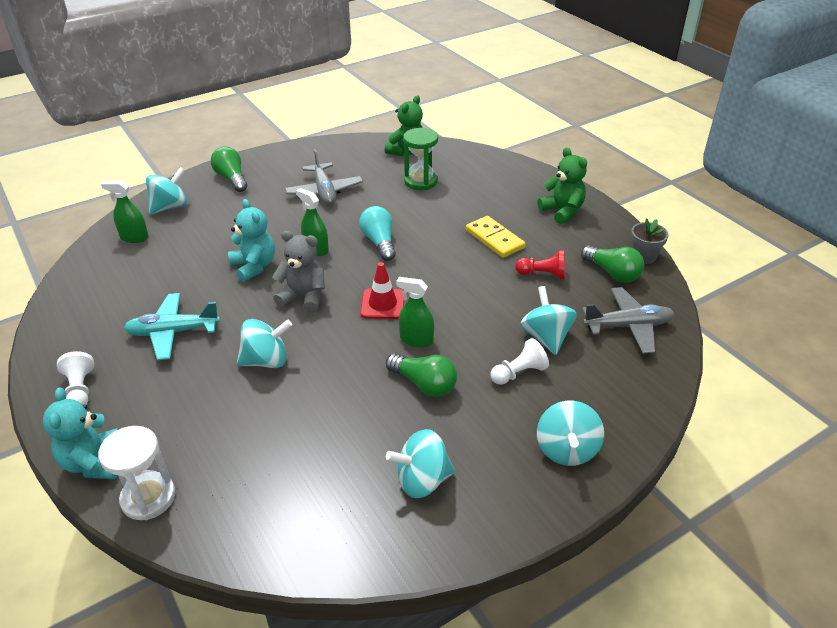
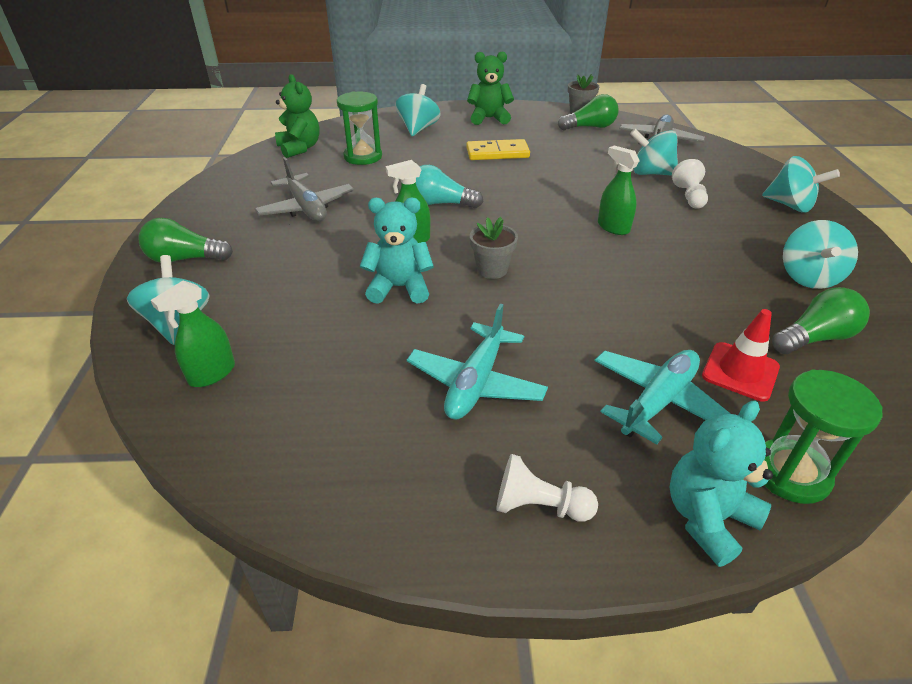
camera: 60 degrees left, 0 degrees up
turquoise teddy bear [43,387,118,479] -> turquoise teddy bear turned 120 degrees clockwise [669,401,773,567]
white hourglass [98,426,176,520] -> green hourglass [764,370,883,504]
turquoise spinning top [237,319,292,368] -> turquoise spinning top moved to [395,84,441,136]
grey teddy bear [272,231,325,313] -> grey flower pot [470,217,518,279]
grey plane [285,149,363,205] -> grey plane turned 45 degrees clockwise [255,157,354,221]
red traffic cone [360,262,405,319] -> red traffic cone moved to [702,309,780,402]
green light bulb [386,353,457,397] -> green light bulb moved to [772,287,870,354]
green spray bottle [396,277,434,347] -> green spray bottle turned 90 degrees clockwise [598,146,640,235]
red pawn [515,250,565,280] -> none
none -> turquoise plane [595,350,731,445]

